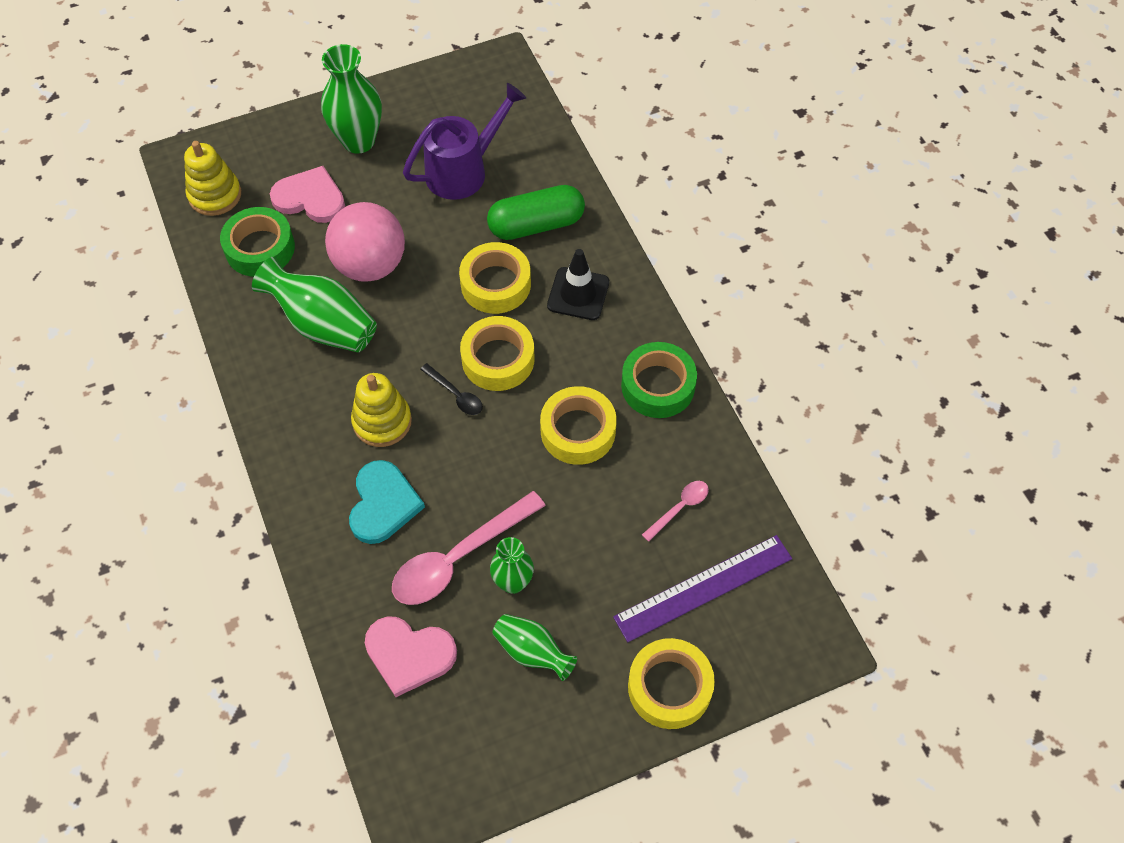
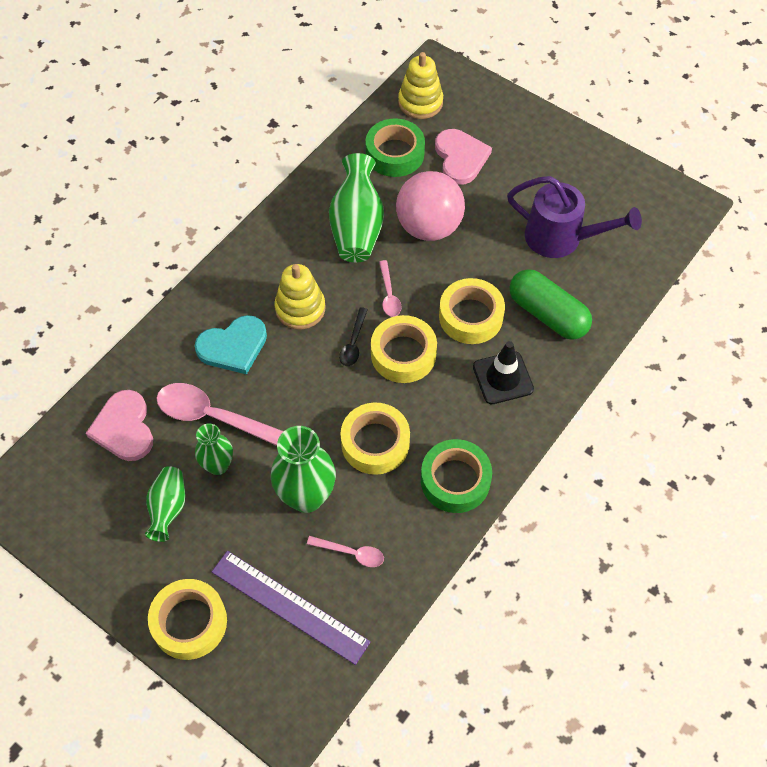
camera: 60 degrees right, 0 degrees up
green vase [321,44,382,154] -> green vase moved to [271,426,336,513]
none -> pink spoon [379,260,401,317]

